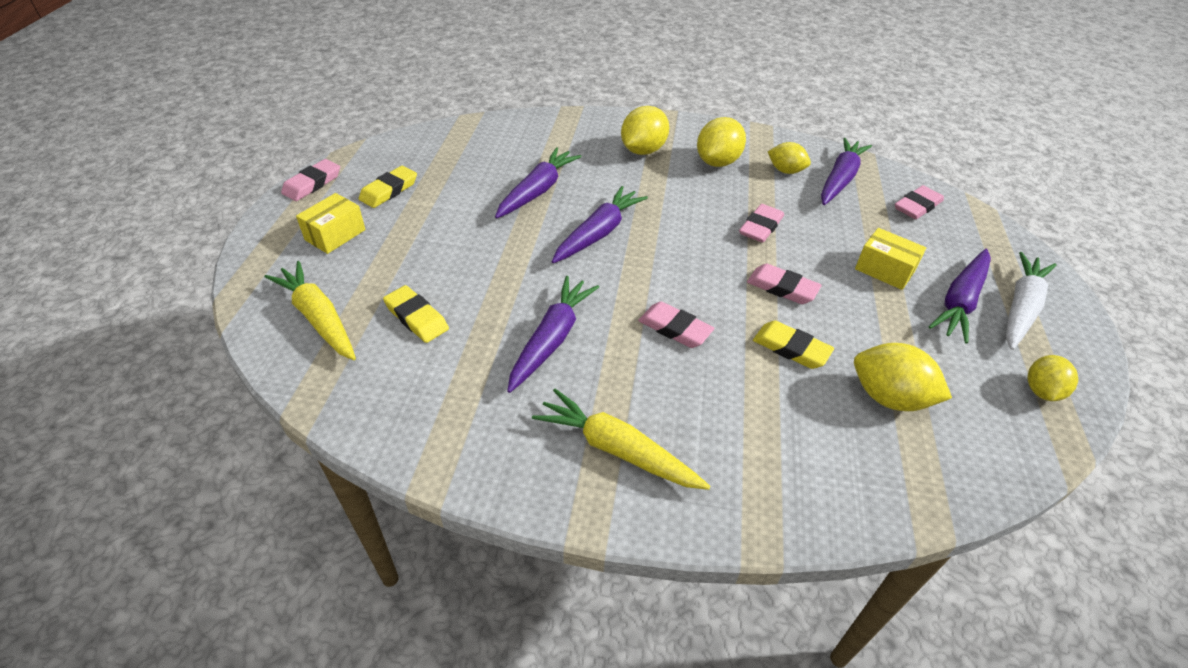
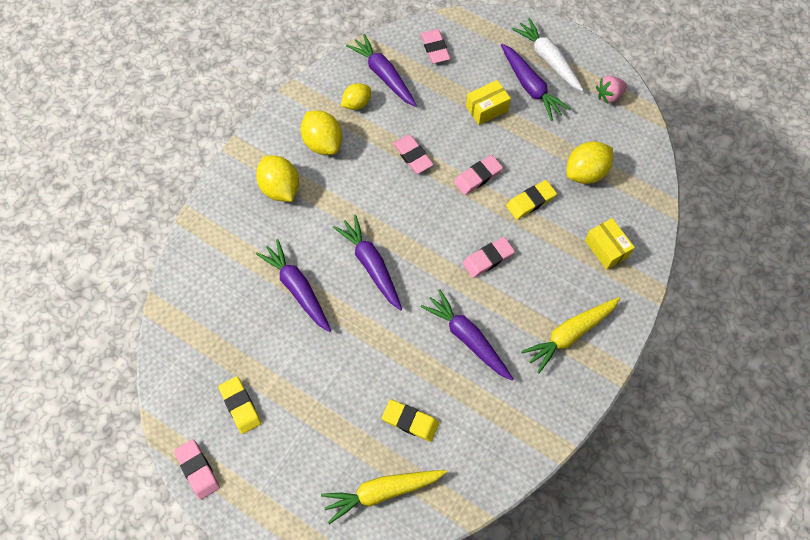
camera: 65 degrees left, 20 degrees up
yellow box [296,193,366,254] -> yellow box moved to [585,218,635,270]
yellow eraser [383,285,449,343] -> yellow eraser turned 45 degrees clockwise [382,399,439,442]
yellow lemon [1027,355,1078,401] -> pink strawberry [596,76,627,104]

